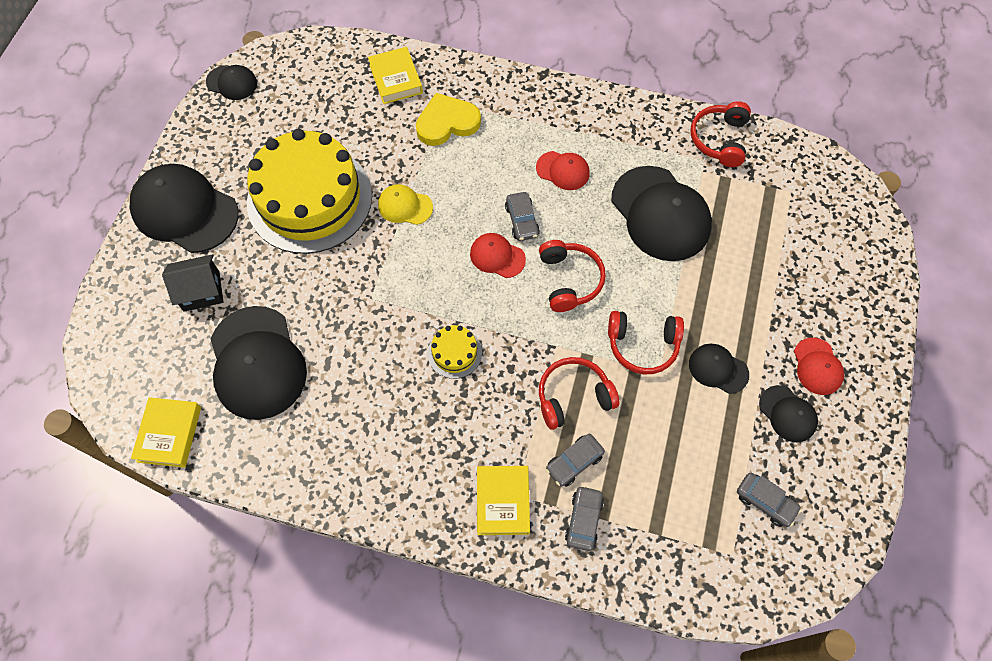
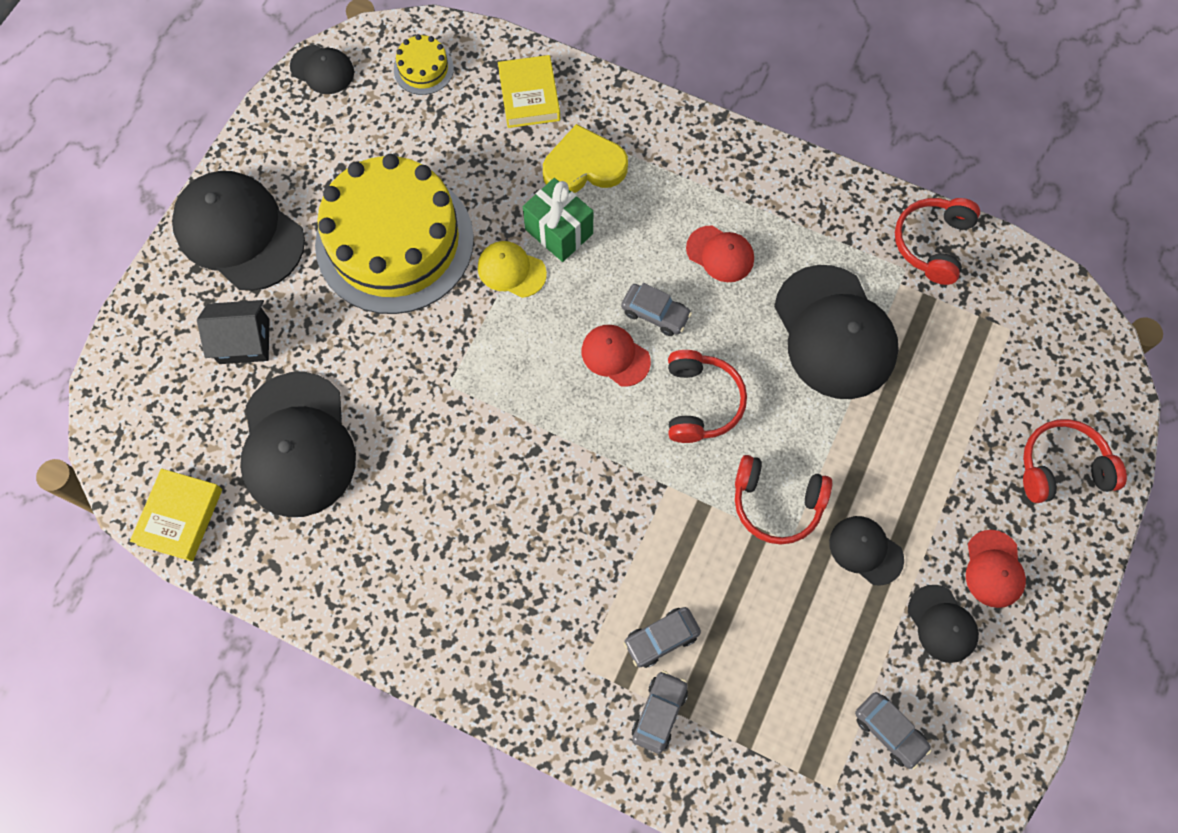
camera: 10 degrees right, 5 degrees up
yellow cake [428,325,482,379] -> yellow cake moved to [394,34,454,95]
yellow book [477,466,530,535] -> none
grey car [505,192,540,241] -> grey car turned 60 degrees counterclockwise [621,283,692,336]
red headphones [539,357,619,430] -> red headphones moved to [1023,419,1127,503]
none -> green gift [523,178,593,262]

